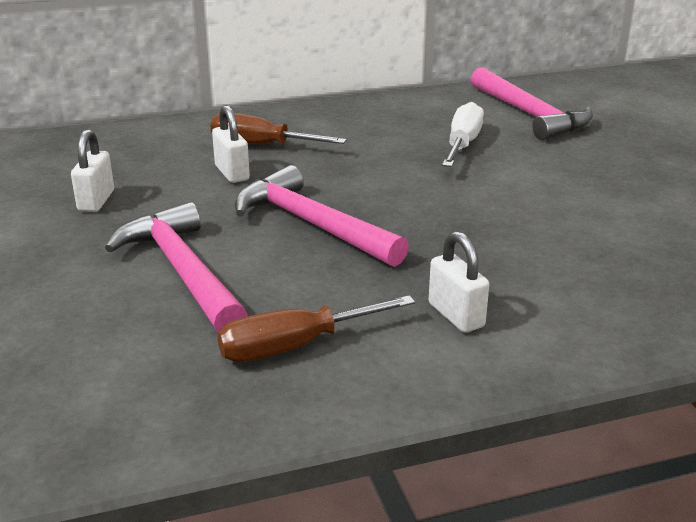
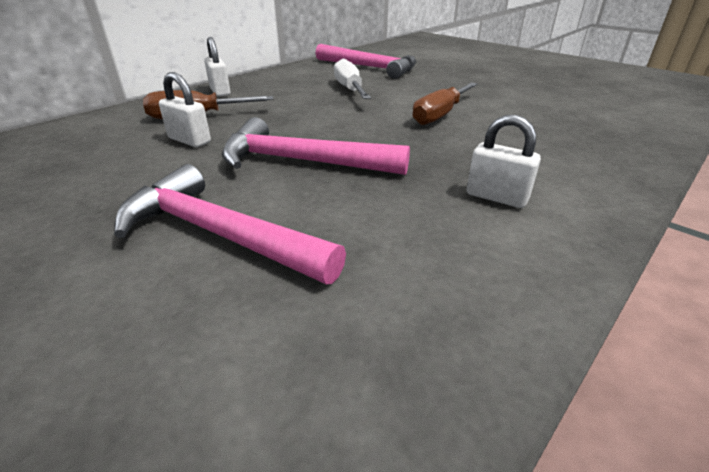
camera: 30 degrees left, 5 degrees up
white padlock [71,129,114,212] -> white padlock moved to [204,37,231,97]
brown screwdriver [217,295,415,362] -> brown screwdriver moved to [412,82,478,125]

